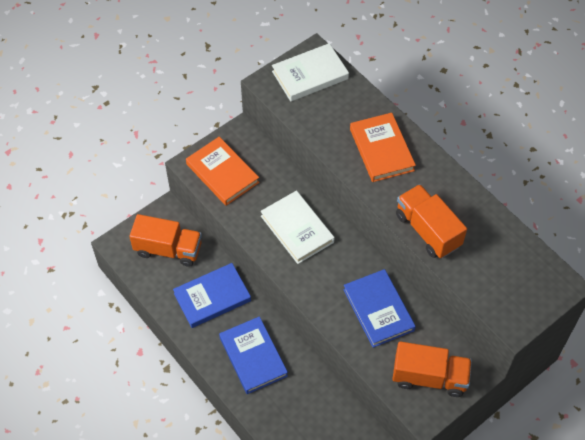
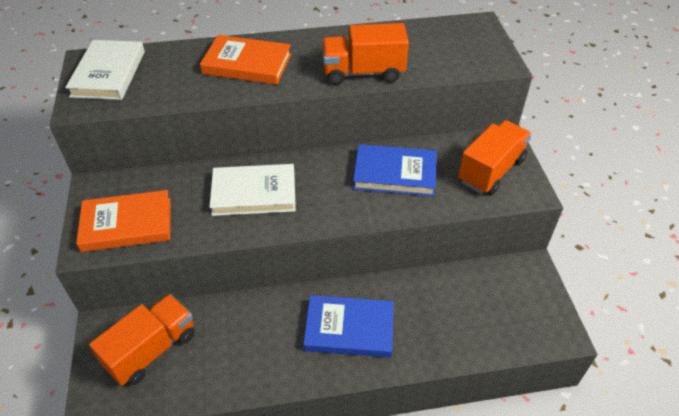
camera: 60 degrees left, 10 degrees down
blue book [173,263,251,328] -> none

